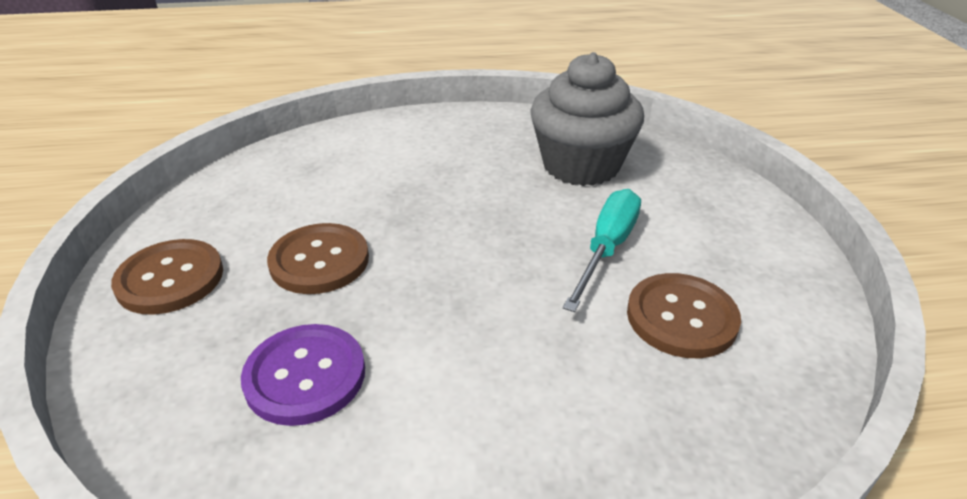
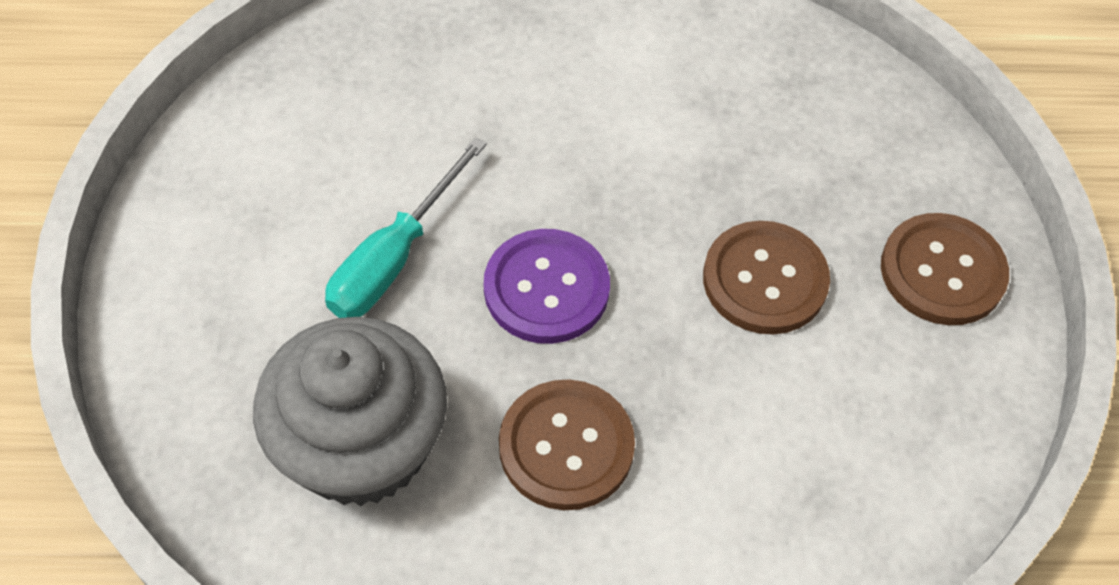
camera: 175 degrees left, 20 degrees up
purple button [241,324,365,426] -> purple button moved to [484,229,610,344]
brown button [627,273,741,358] -> brown button moved to [499,380,635,510]

